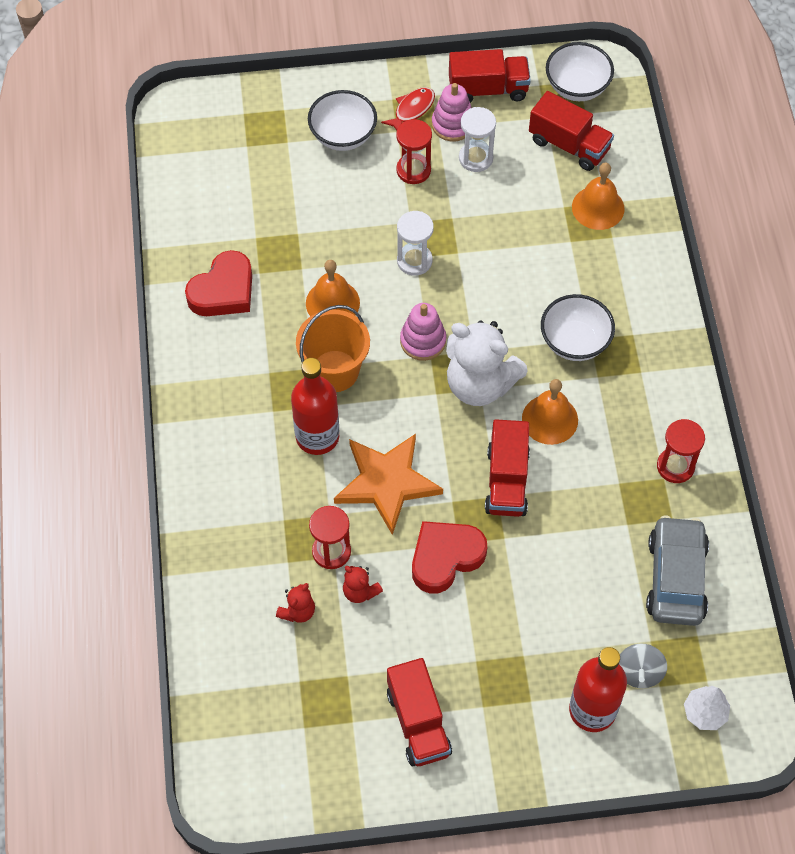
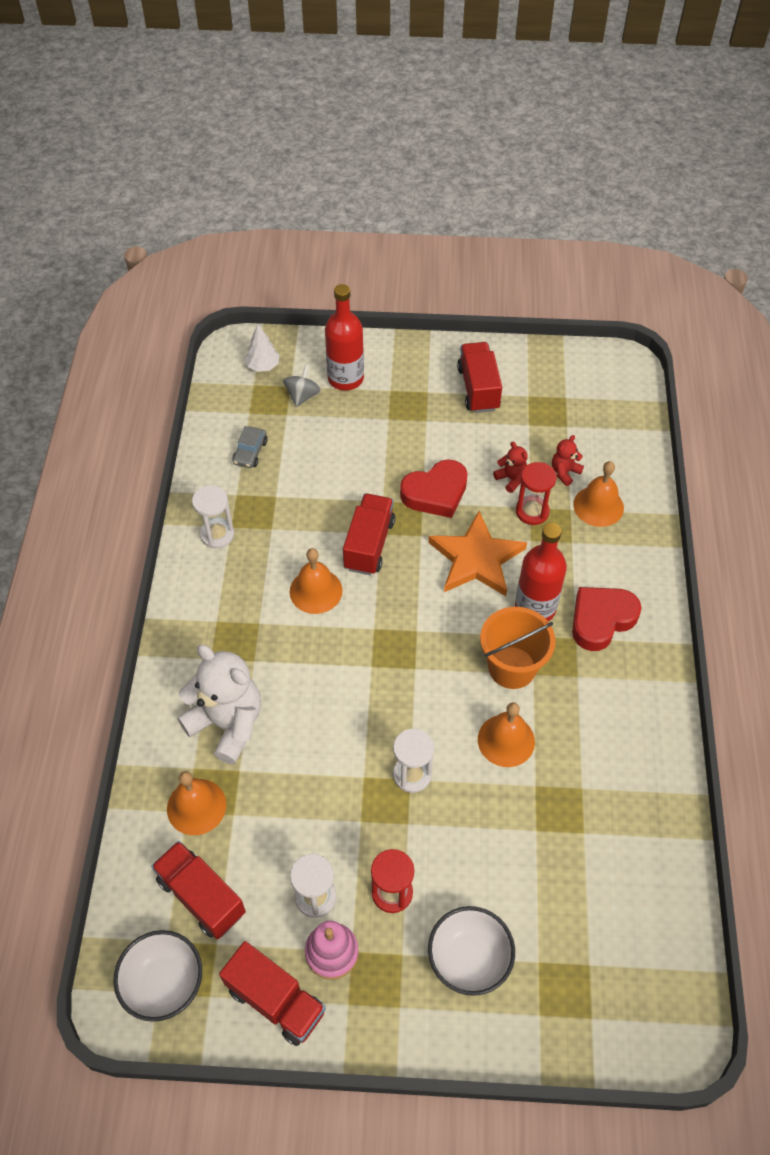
camera: 170 degrees left, 5 degrees down
red heart [185,250,252,316] -> red heart moved to [572,587,642,651]
red fish [381,87,435,131] -> none
pink stacking toy [400,303,446,361] -> none
white teddy bear [446,320,528,406] -> white teddy bear moved to [177,645,261,764]
red truck [449,49,531,103] -> red truck turned 150 degrees counterclockwise [219,941,326,1046]
white bowl [541,294,615,361] -> none
grey car [646,515,709,626] -> grey car [232,426,268,468], size x0.52
red hourglass [657,419,705,483] -> white hourglass [192,485,234,548]
none -> orange bell [573,461,624,527]

